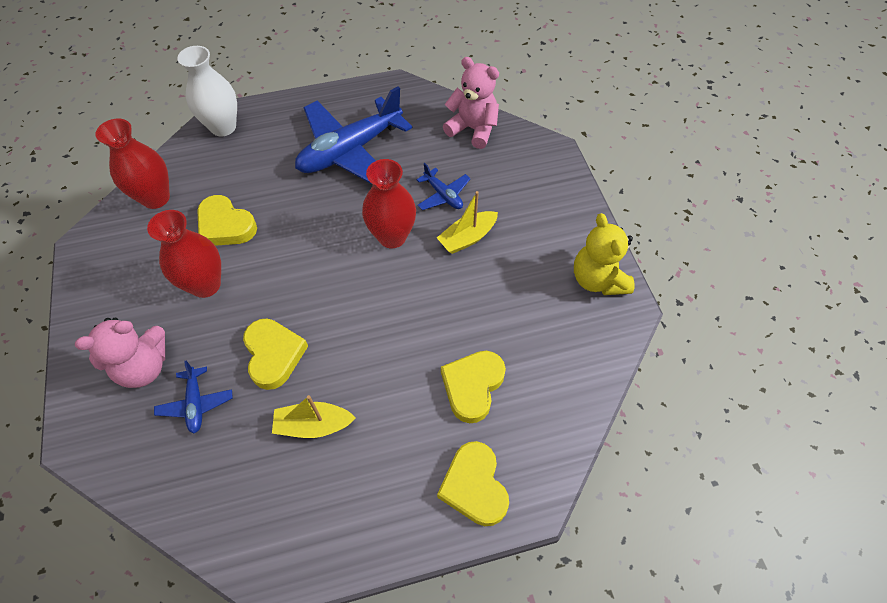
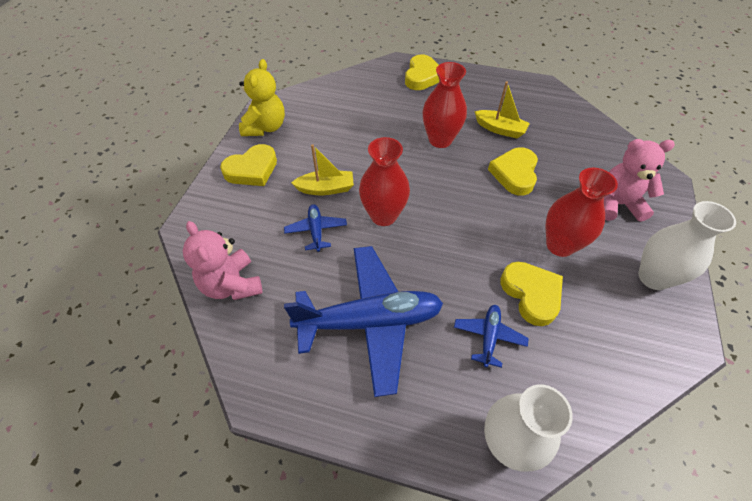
camera: 150 degrees left, 5 degrees down
red vase [95,118,170,209] -> red vase moved to [422,62,467,148]
blue plane [154,360,233,434] -> blue plane moved to [454,305,529,368]
yellow heart [441,351,506,423] -> yellow heart moved to [220,144,277,186]
none -> white vase [639,201,736,290]

